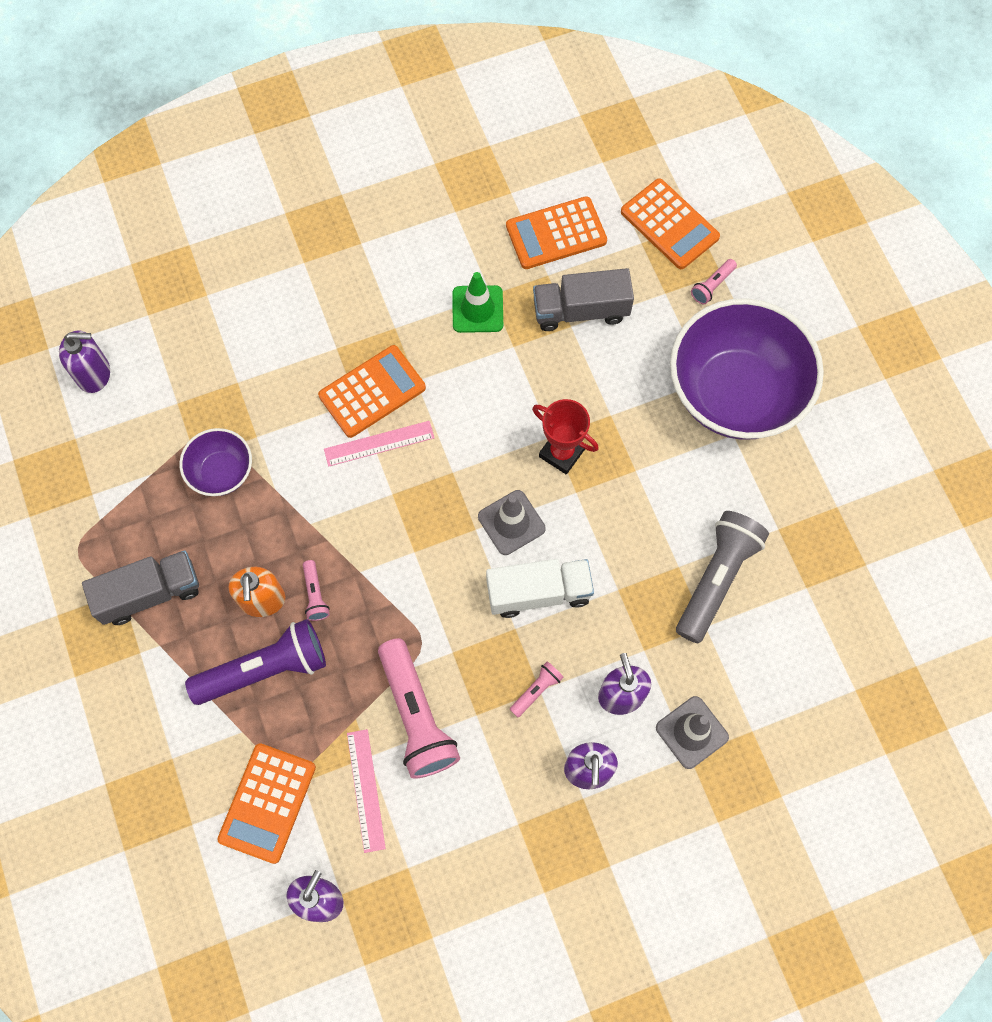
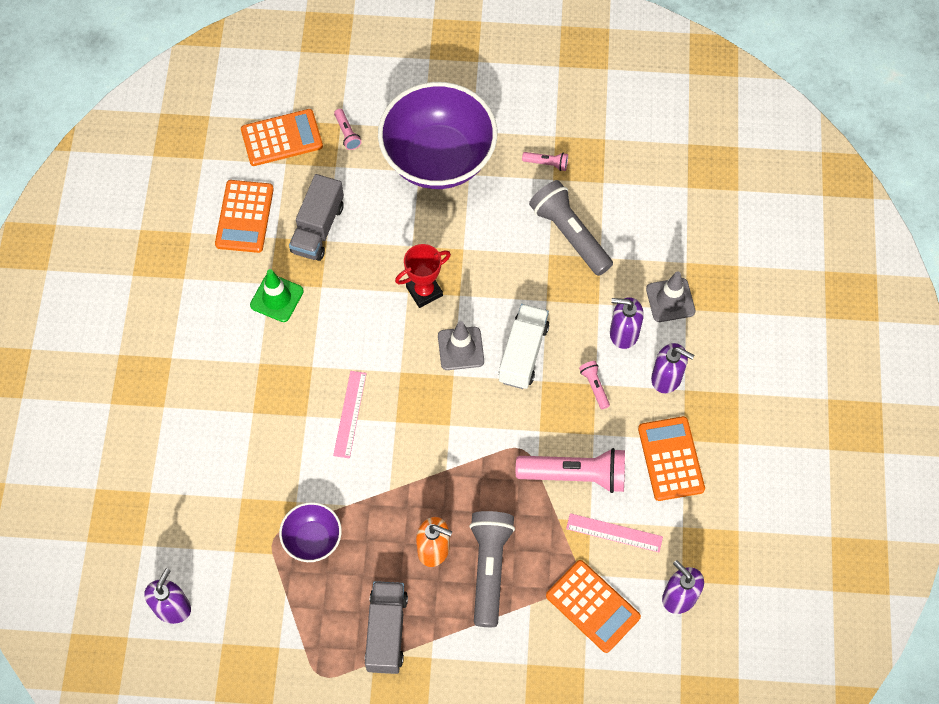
camera: 65 degrees left, 5 degrees down
purple flashlight [185,619,326,705] -> grey flashlight [470,511,515,627]
pink flashlight [303,560,330,621] -> pink flashlight moved to [522,152,568,171]
orange calculator [318,345,426,438] -> orange calculator moved to [638,416,705,501]

